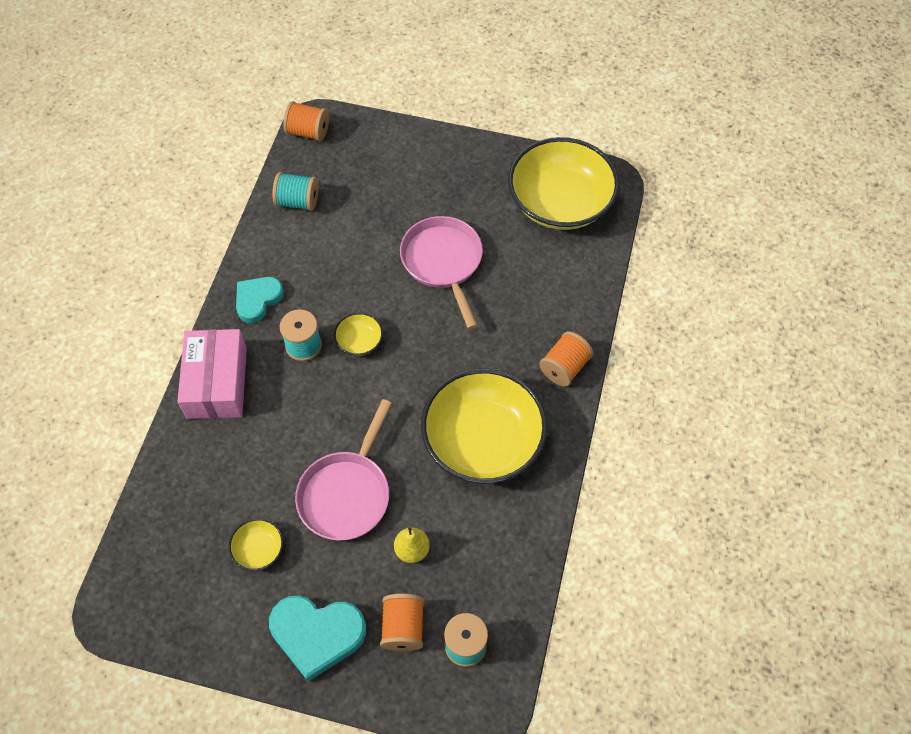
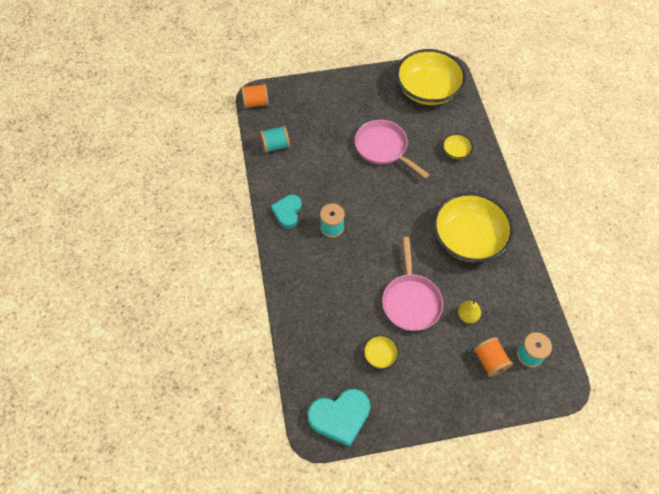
camera: 25 degrees left, 0 degrees up
pink box [177,329,247,419] -> none
turquoise heart [269,595,366,682] -> turquoise heart moved to [307,389,370,447]
yellow bowl [334,313,383,356] -> yellow bowl moved to [442,134,473,159]
orange spool [539,332,593,387] -> none

